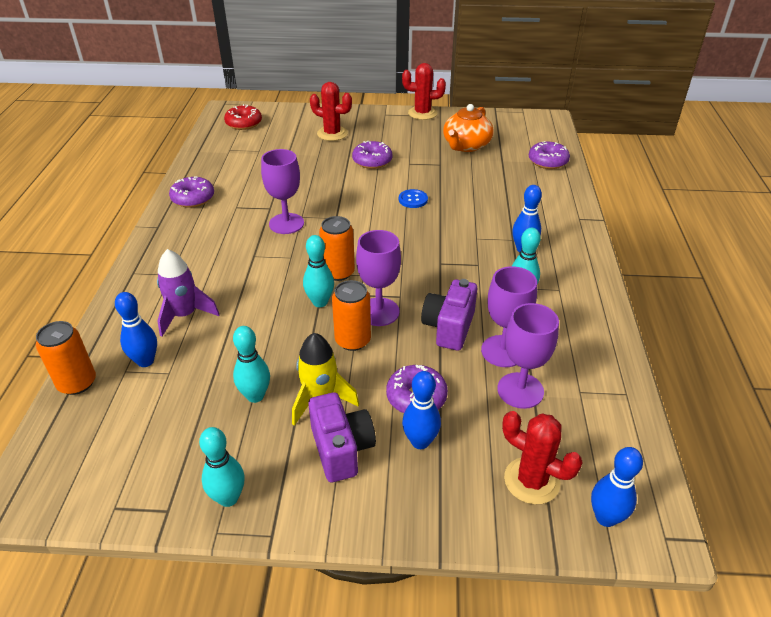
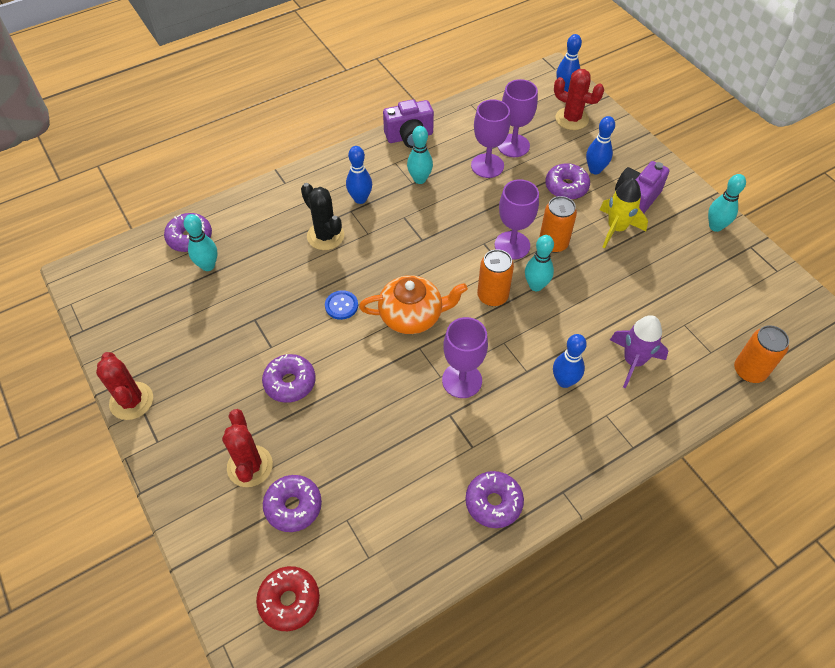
camera: 125 degrees left, 15 degrees up
blue bowling pin [115,292,157,367] -> blue bowling pin moved to [553,334,587,388]
turquoise bowling pin [233,326,270,403] -> turquoise bowling pin moved to [184,214,217,271]
purple camera [421,279,477,351] -> purple camera moved to [383,99,434,148]
orange teapot [443,104,494,152] -> orange teapot moved to [359,275,468,334]
red cactus [502,411,583,504] -> red cactus turned 60 degrees counterclockwise [554,69,604,130]
none -> purple donut [263,475,322,532]
none -> black cactus [301,183,344,250]

